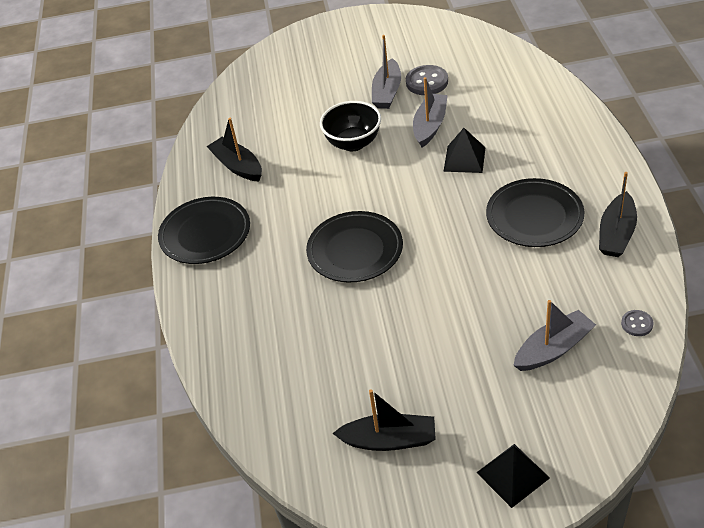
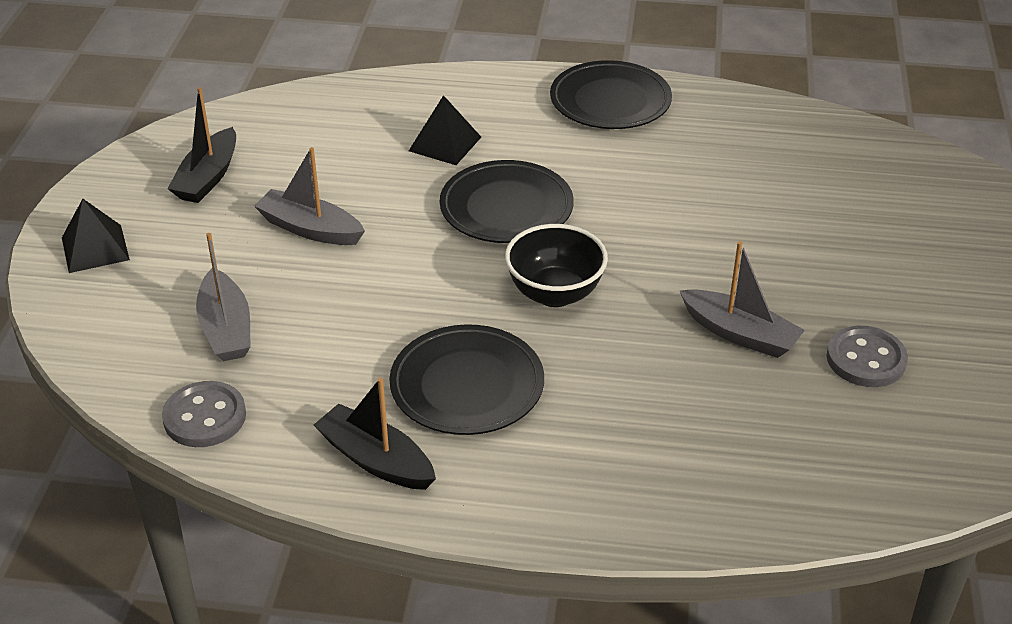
camera: 100 degrees right, 5 degrees down
black boat [207,118,262,182] -> none
black bowl [320,101,381,151] -> black bowl moved to [505,224,608,307]
grey boat [372,35,401,109] -> grey boat moved to [254,147,365,245]
black pyramid [443,128,486,173] -> black pyramid moved to [409,95,481,165]
grey button [621,310,654,336] -> grey button [162,381,246,447], size x1.82

